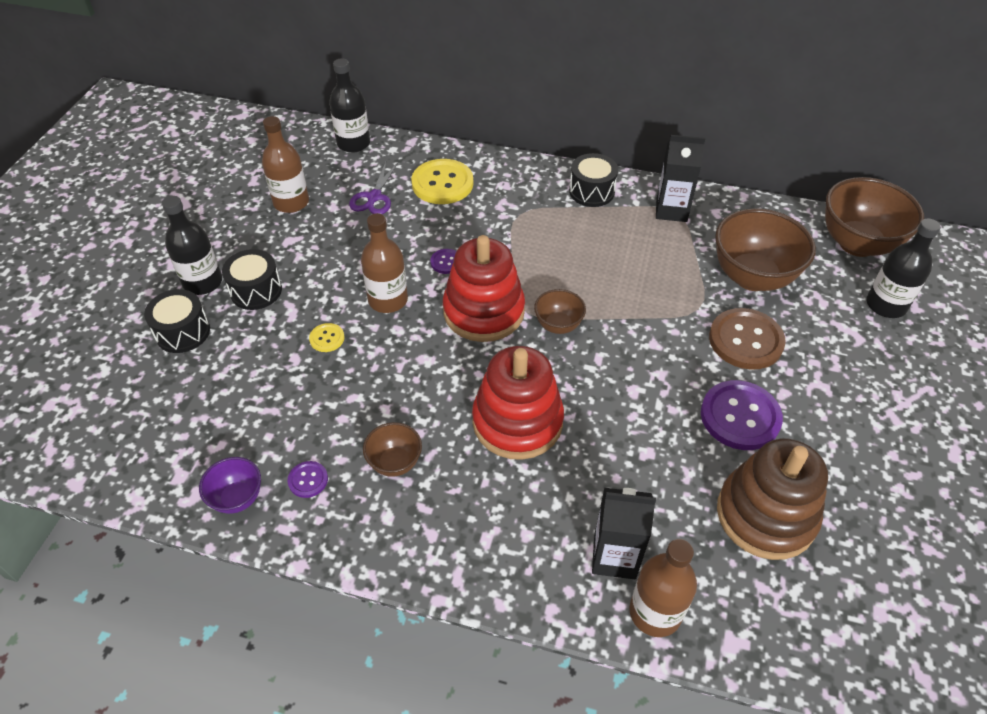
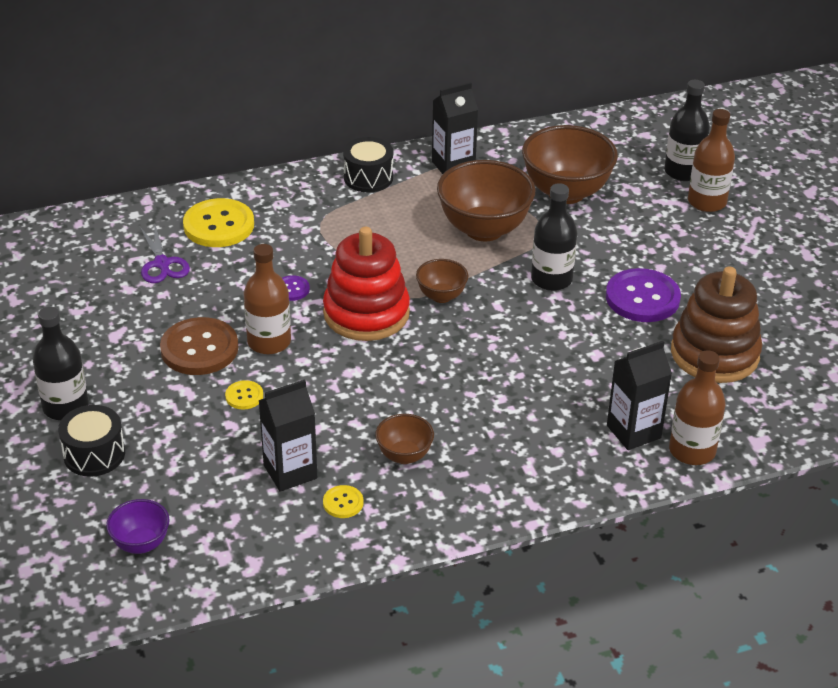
camera: 35 degrees left, 10 degrees down
purple bowl [199,457,261,514] -> purple bowl moved to [106,499,170,554]
black drum [222,249,282,310] -> none
brown bottle [262,116,309,213] -> brown bottle moved to [688,109,735,212]
purple button [287,461,328,498] -> yellow button [323,485,363,518]
black bottle [329,58,370,153] -> black bottle moved to [531,183,577,291]
red stacking toy [472,346,564,460] -> none
brown button [709,308,786,370] -> brown button moved to [160,317,238,375]
brown bowl [825,177,924,257] -> brown bowl moved to [437,160,536,241]
none -> black carton [258,379,317,492]

